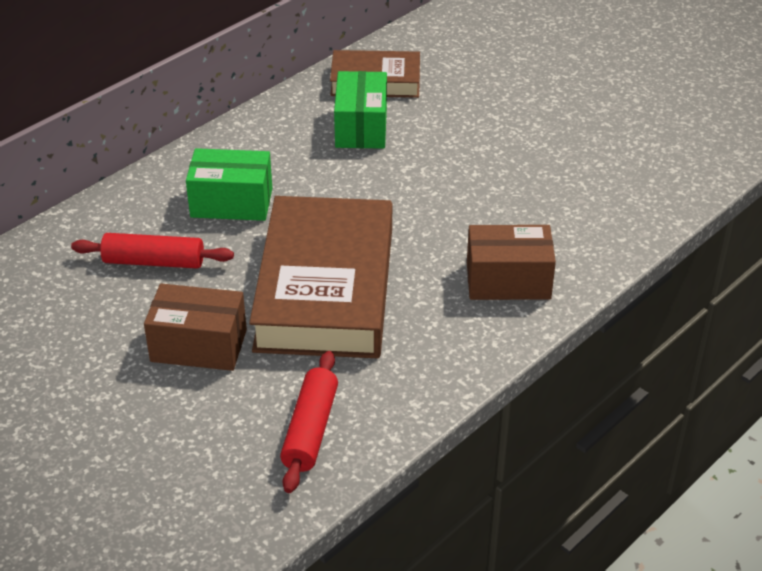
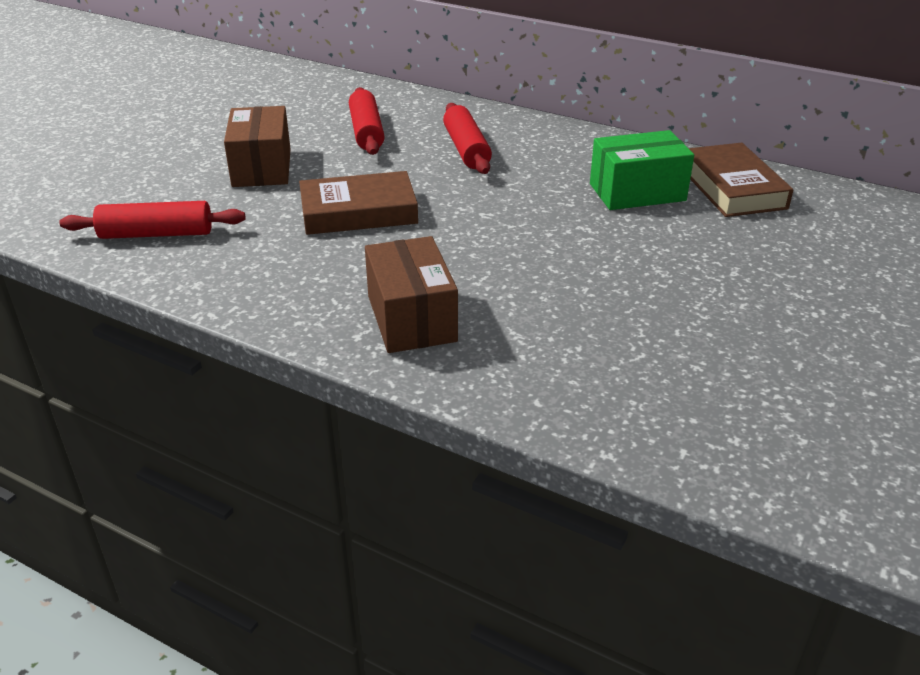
camera: 75 degrees right, 5 degrees down
green box [186,148,272,221] -> red rolling pin [443,103,492,174]
brown book [249,196,392,358] -> brown book [299,171,418,235], size x0.55

